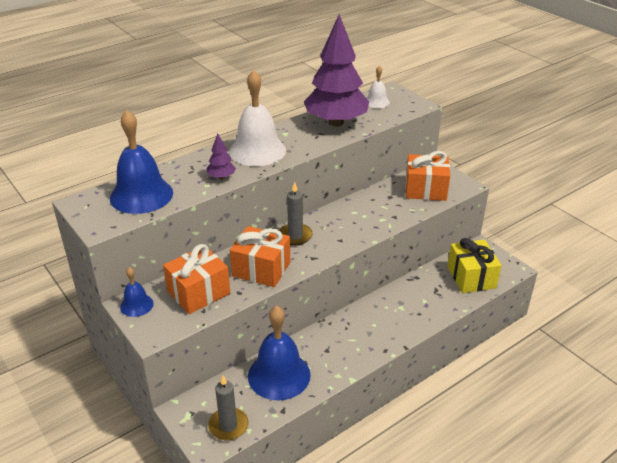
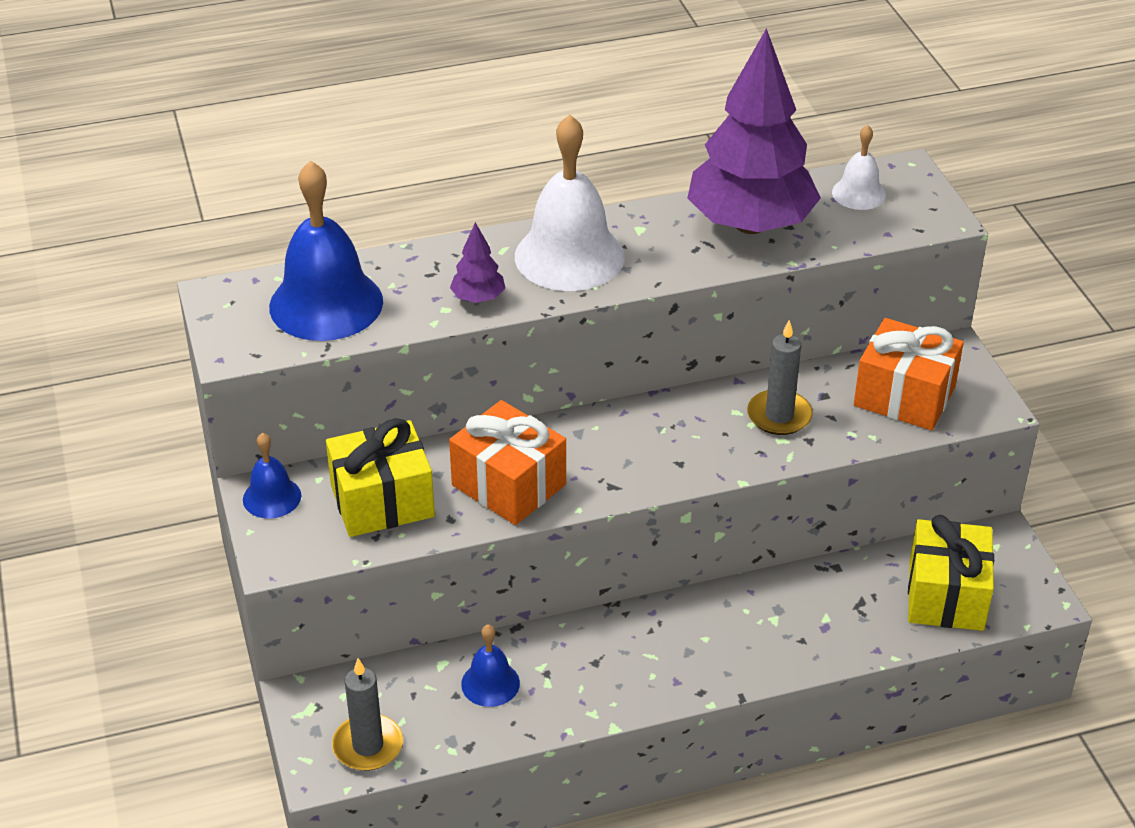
camera: 20 degrees right, 5 degrees up
orange gift [163,244,230,314] -> yellow gift [326,418,435,537]
blue bell [248,306,311,401] -> blue bell [461,624,520,707], size x0.51
grey candle [279,182,313,245] -> grey candle moved to [747,320,813,435]

